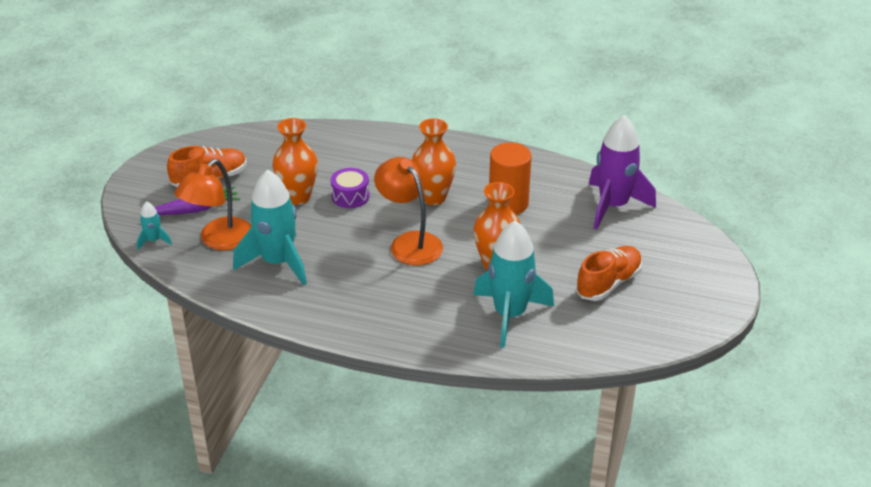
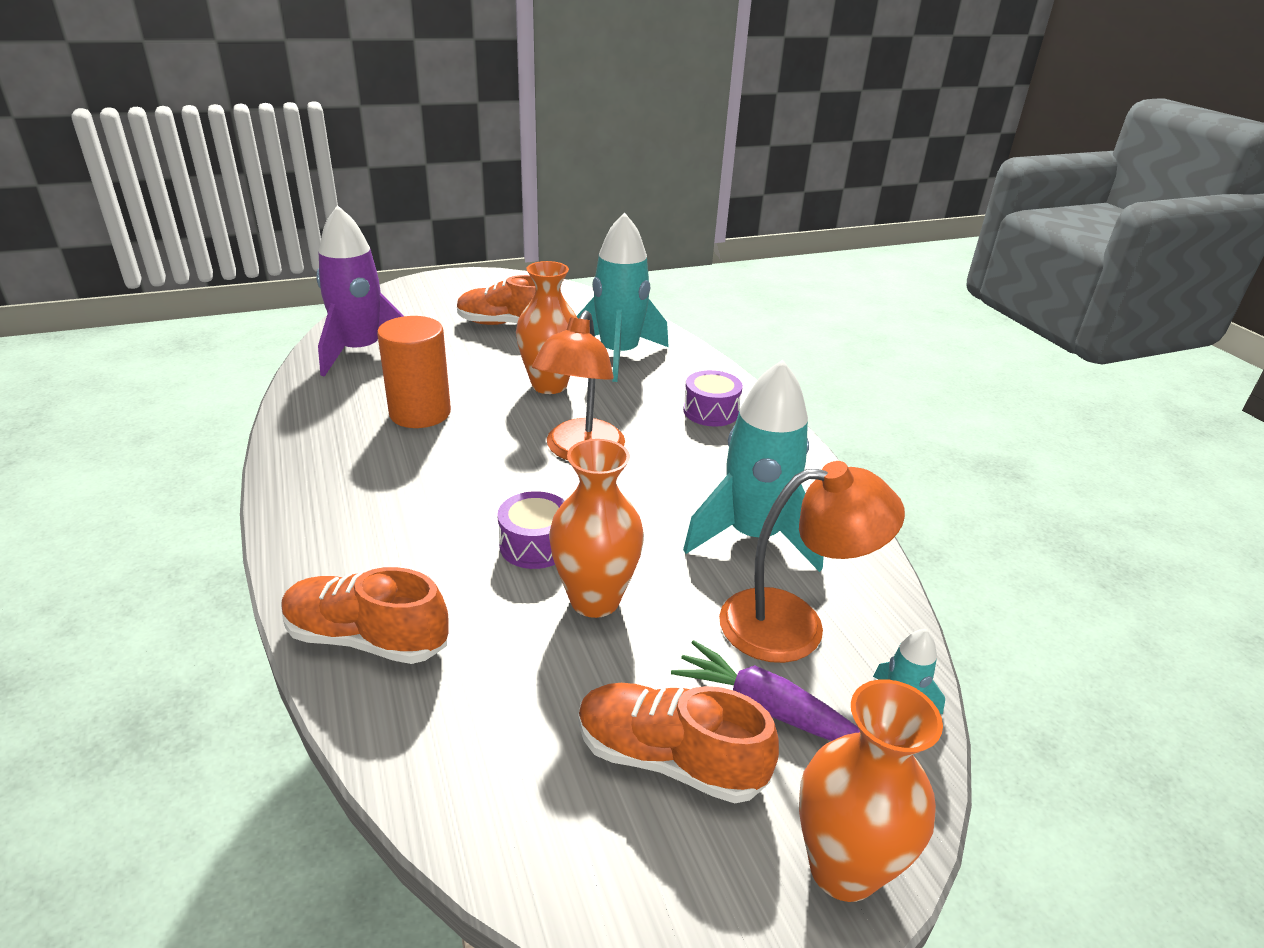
camera: 130 degrees left, 5 degrees down
orange vase [412,118,456,205] -> orange vase moved to [799,679,943,902]
none -> orange shoe [281,567,449,664]
none -> purple drum [683,370,743,426]

